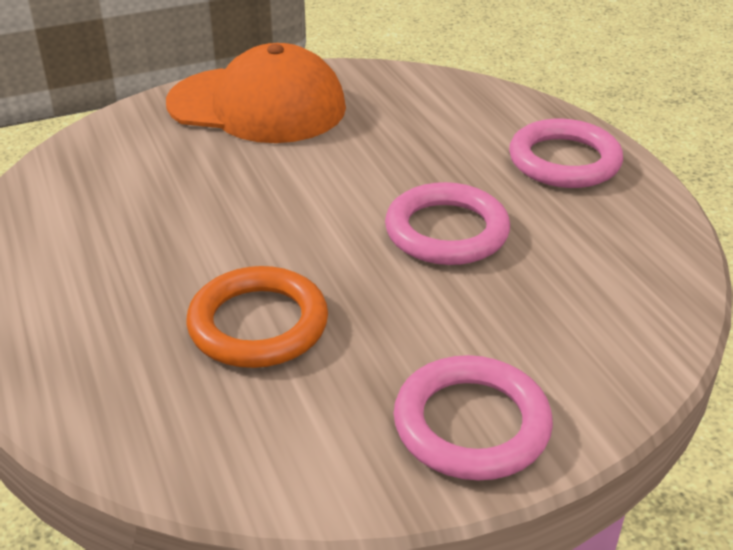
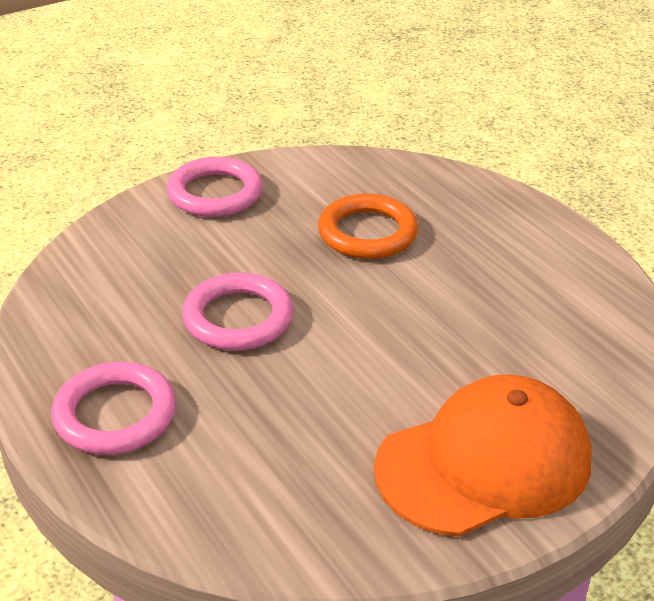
camera: 170 degrees right, 0 degrees up
orange cap [166,43,346,143] -> orange cap turned 150 degrees clockwise [374,374,592,537]

